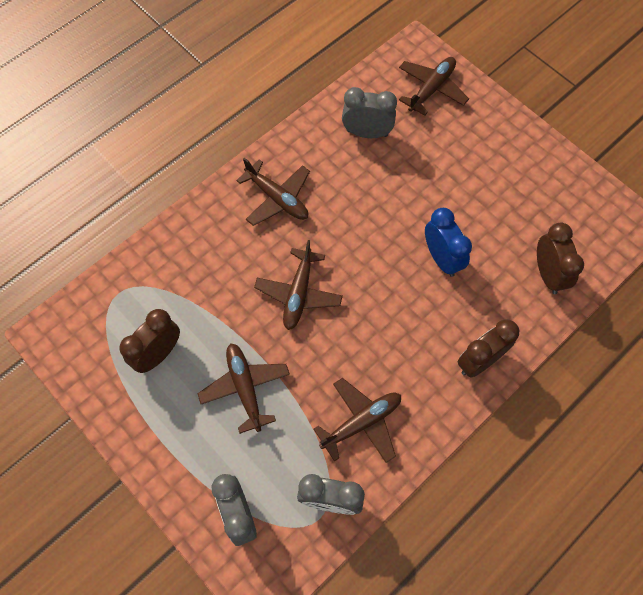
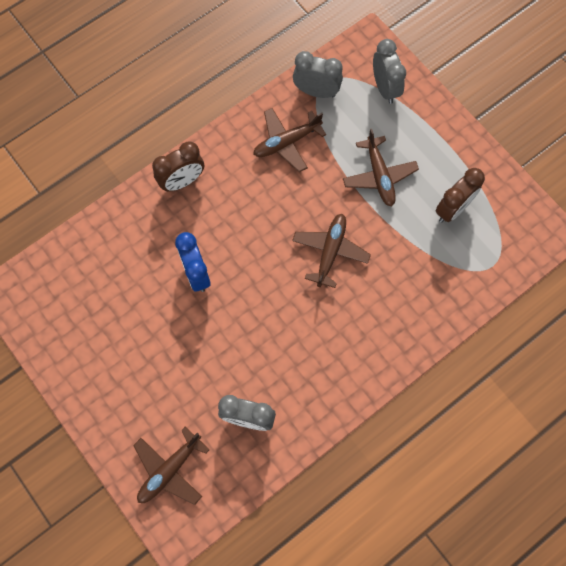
camera: 175 degrees left, 5 degrees up
brown plane [236,157,310,226] -> none
brown clock [537,223,584,294] -> none

